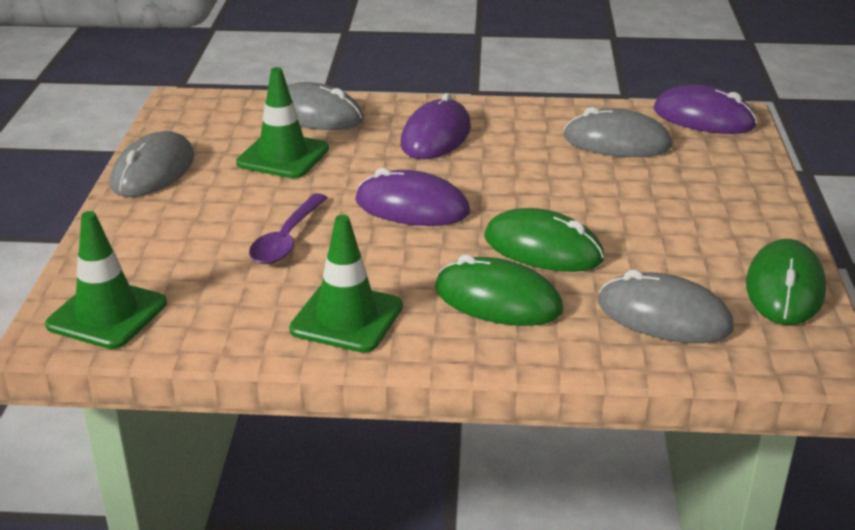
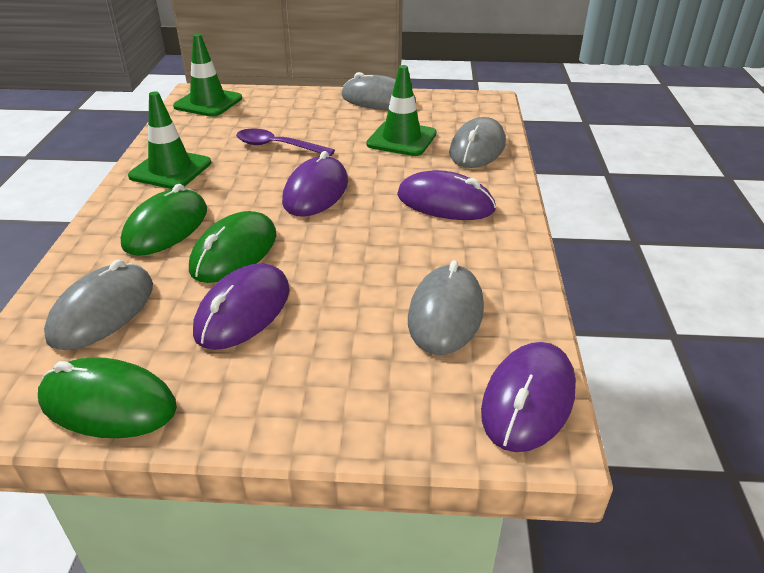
camera: 90 degrees right, 5 degrees up
none -> purple mouse [193,264,289,350]

